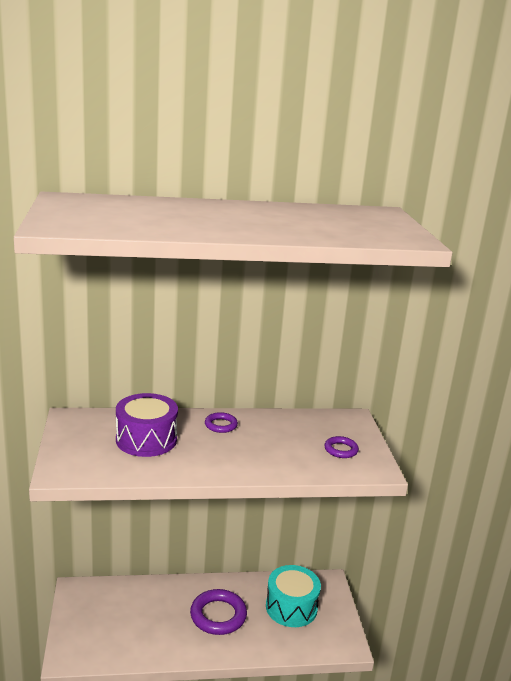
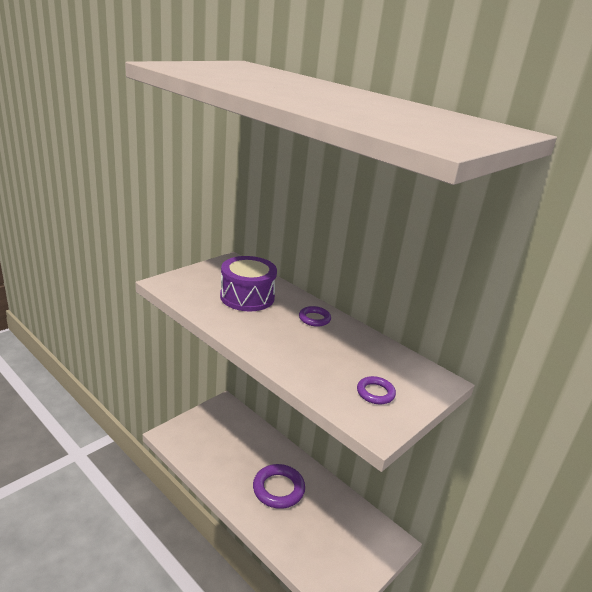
camera: 50 degrees right, 5 degrees up
turquoise drum [266,565,321,627] -> none

